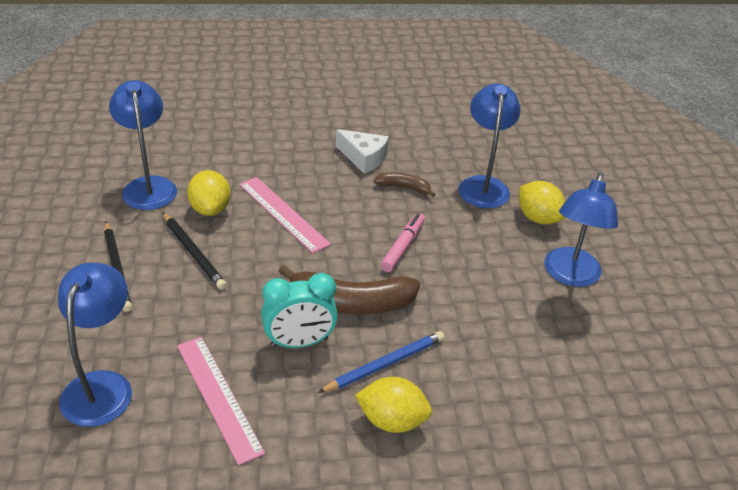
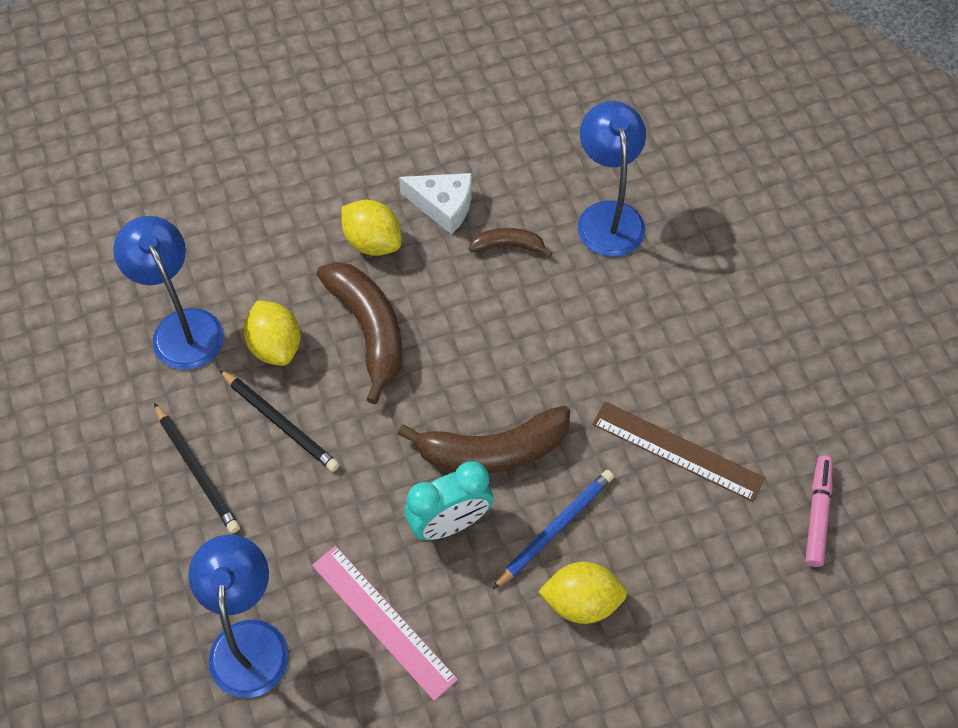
camera: 10 degrees left, 20 degrees up
pink ruler [239,177,331,253] -> brown banana [317,262,403,404]
pink marker [381,213,425,272] -> pink marker moved to [806,455,833,567]
yellow lemon [519,181,565,224] -> yellow lemon moved to [341,200,401,256]
blue lamp [544,173,618,287] -> none
none -> brown ruler [592,401,765,502]

